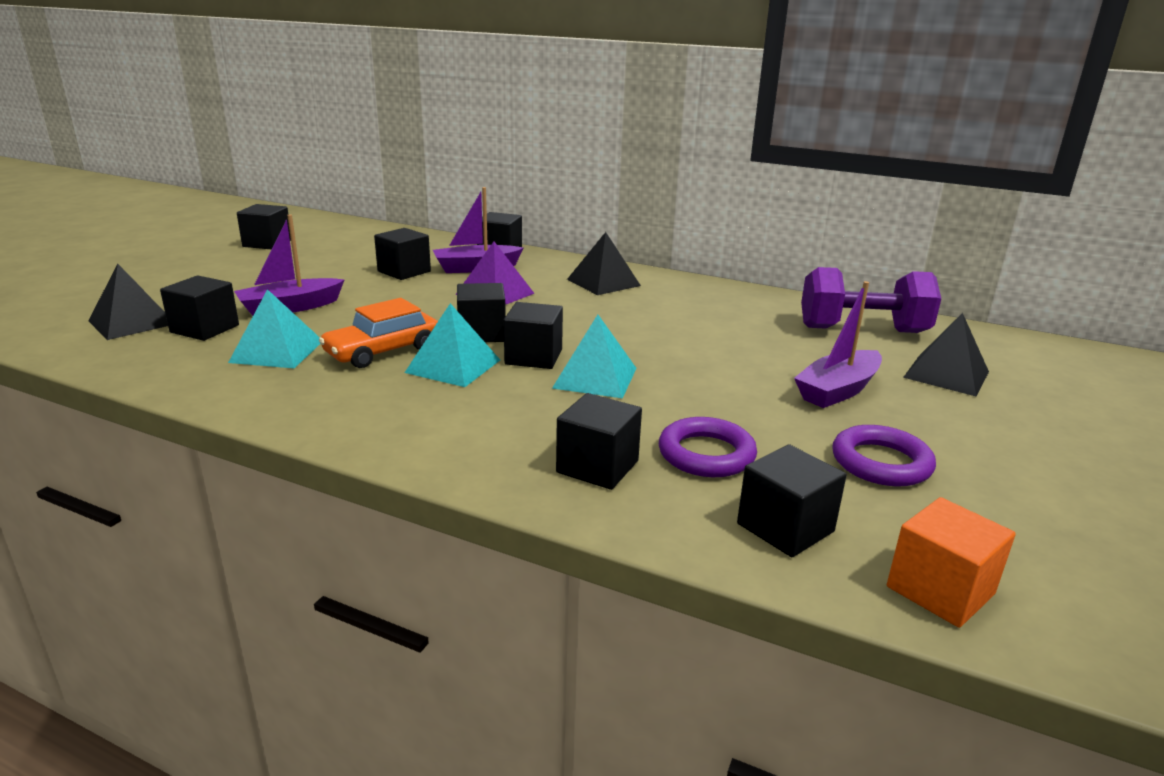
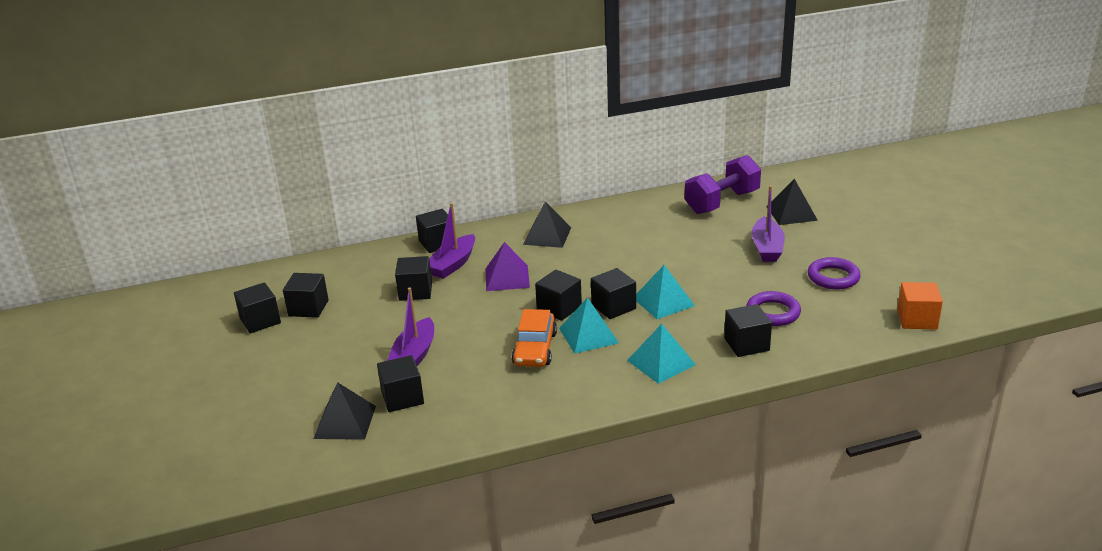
camera: 40 degrees left, 5 degrees up
turquoise pyramid [228,289,320,368] -> turquoise pyramid moved to [627,324,696,384]
black cube [737,444,847,557] -> black cube moved to [283,273,329,318]

